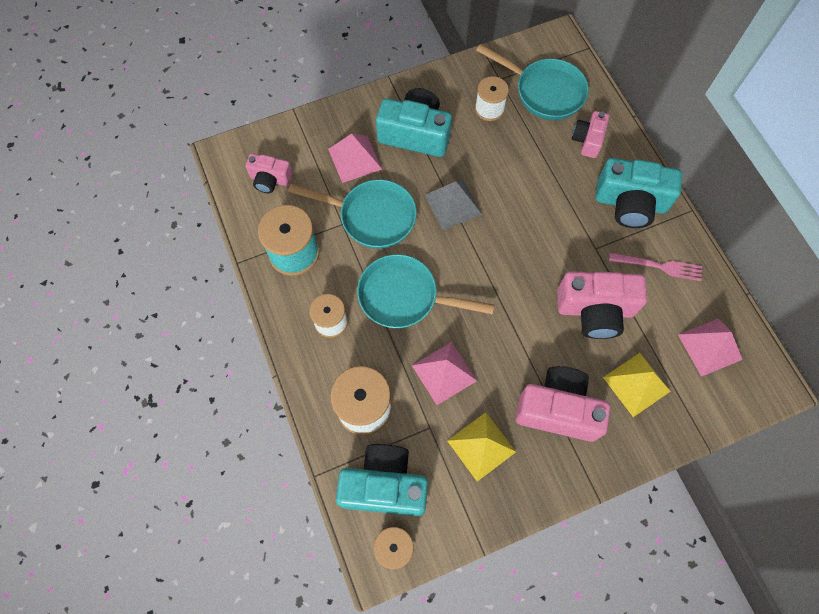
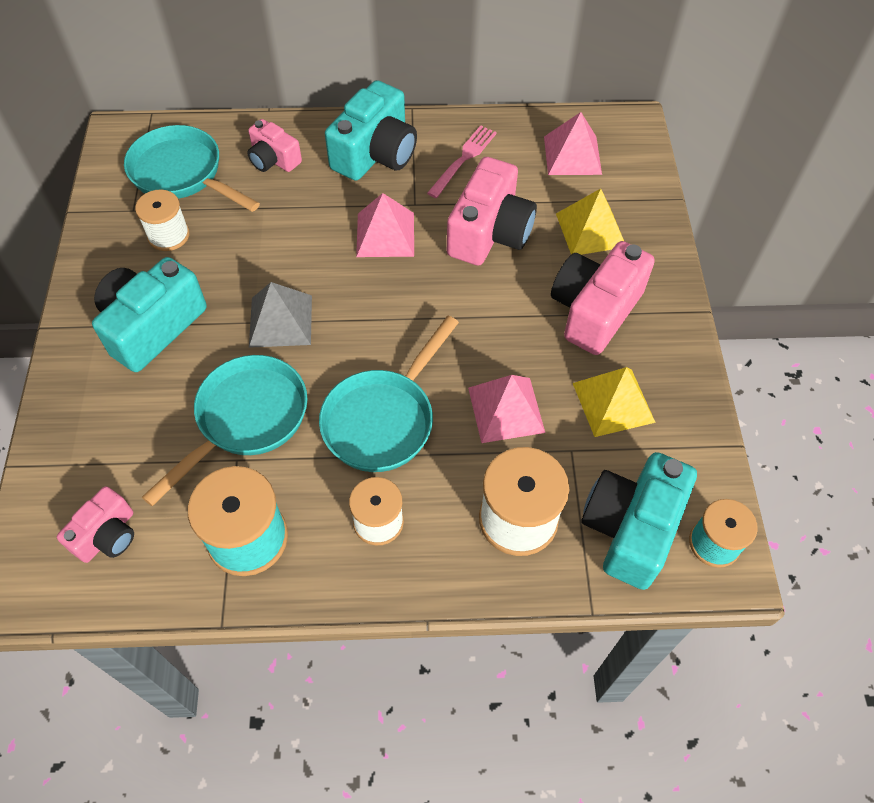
camera: 70 degrees left, 10 degrees down
pink pyramid [328,134,382,183] -> pink pyramid moved to [356,193,414,257]
turquoise pan [476,44,589,120] -> turquoise pan turned 105 degrees counterclockwise [124,125,260,212]

